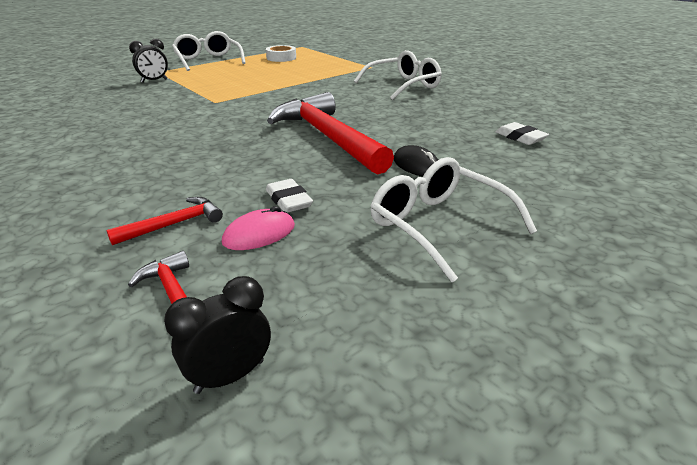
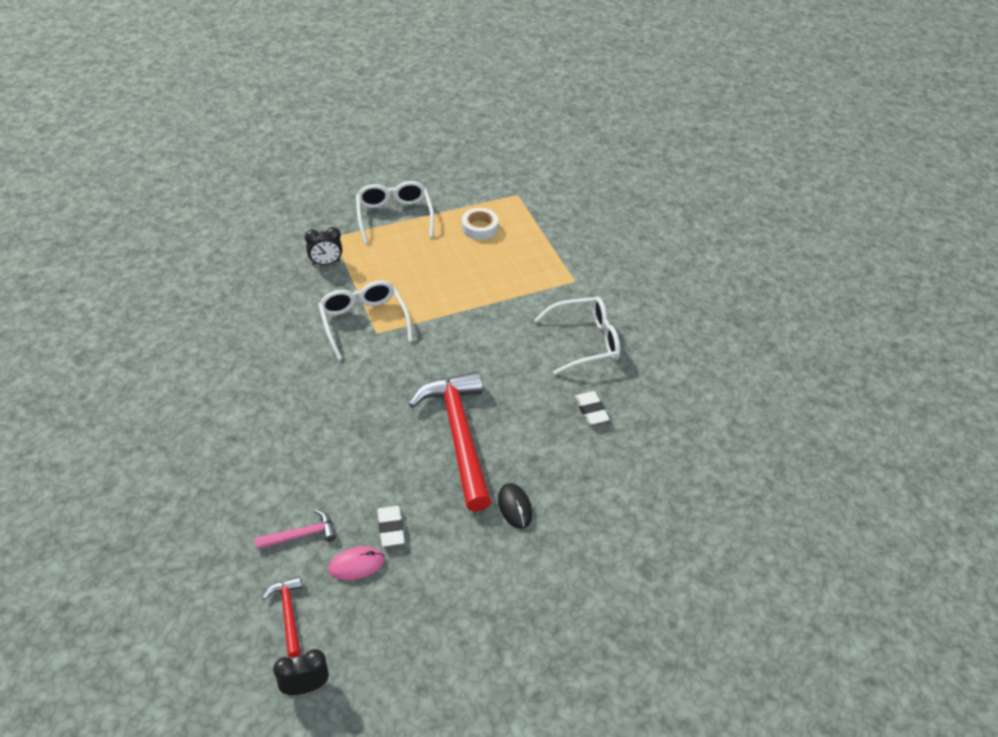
camera: 15 degrees right, 15 degrees up
red hammer [106,197,223,245] -> pink hammer [255,510,336,550]
white glasses [371,157,537,282] -> white glasses moved to [318,280,413,360]
white eraser [495,122,549,145] -> white eraser moved to [575,391,610,425]

